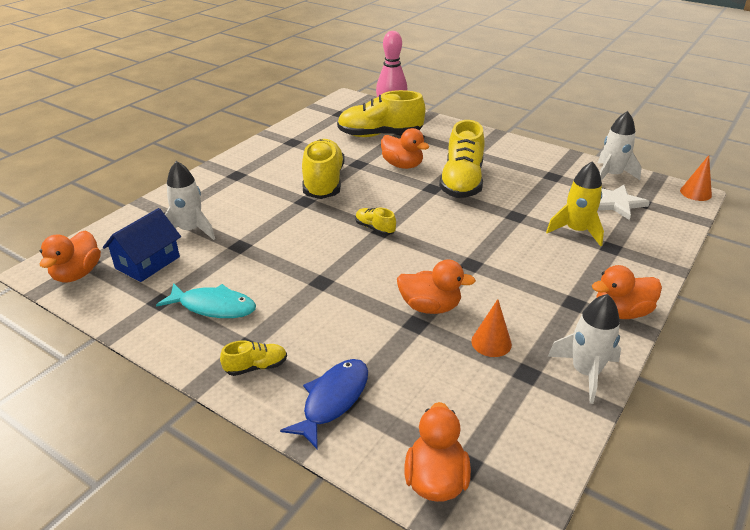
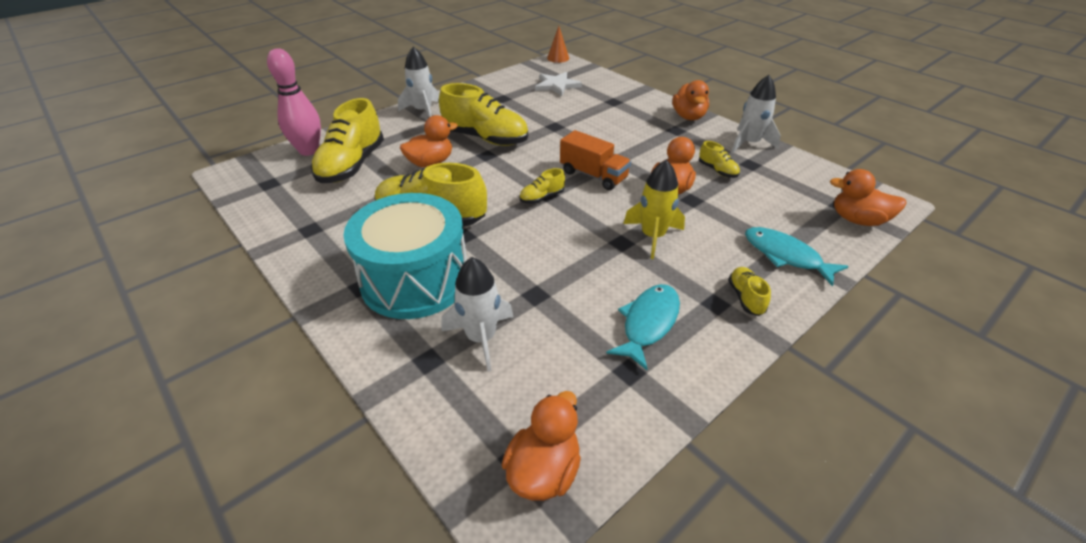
camera: 75 degrees left, 5 degrees up
orange duck [39,230,101,282] -> orange duck turned 90 degrees counterclockwise [502,391,581,501]
blue house [103,208,181,282] -> none
blue fish [280,359,368,449] -> turquoise fish [745,227,849,286]
orange cone [471,299,512,357] -> yellow shoe [699,141,740,178]
yellow rocket [546,161,604,247] -> yellow rocket moved to [623,160,685,259]
white rocket [598,111,642,181] -> white rocket moved to [398,47,439,117]
none -> turquoise drum [343,193,467,319]
none -> orange truck [560,130,631,190]

